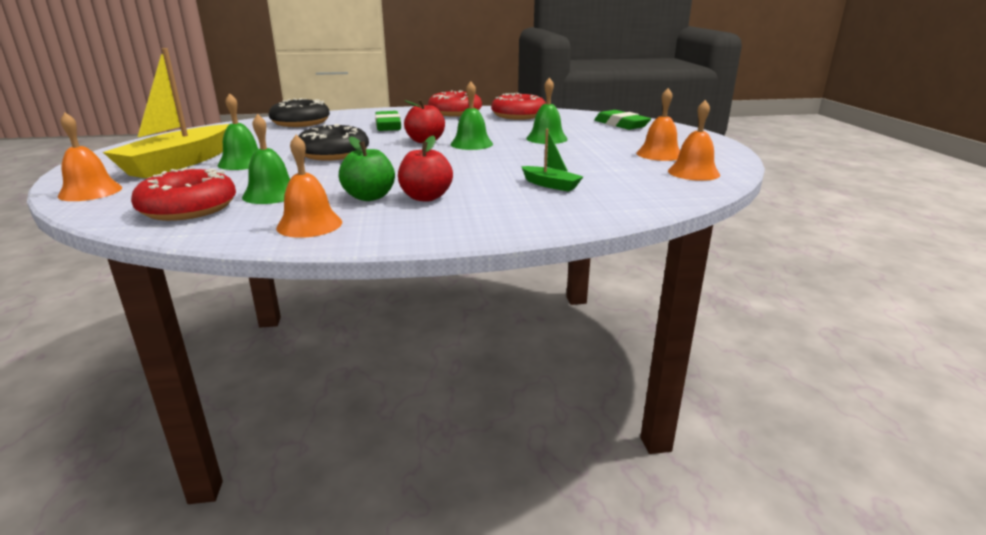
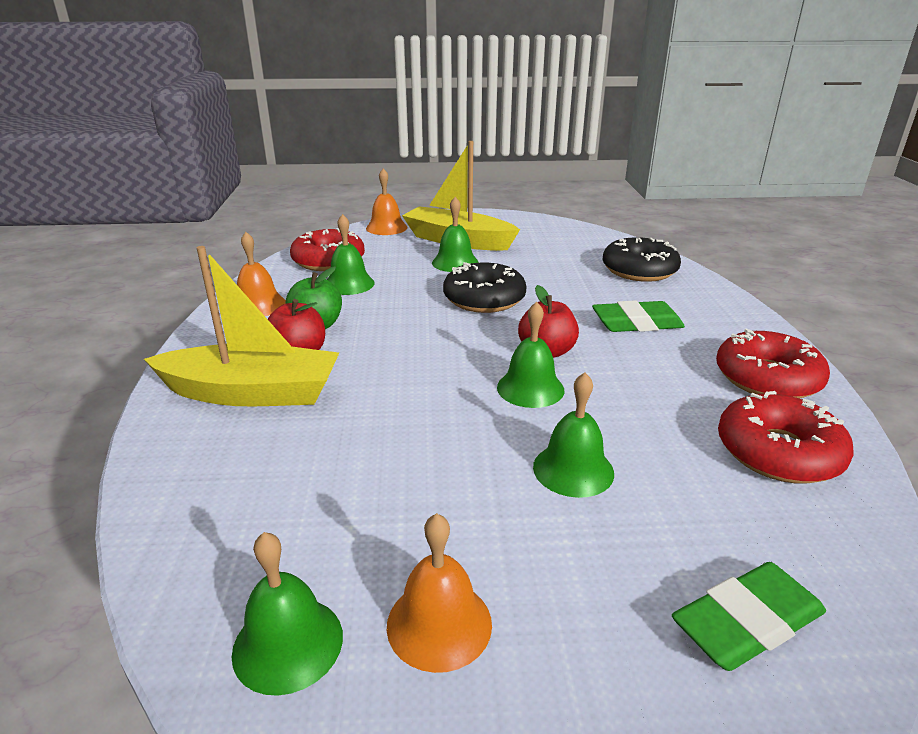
camera: 95 degrees right, 5 degrees up
green boat [521,129,583,192] -> none
orange bell [668,100,720,181] -> green bell [232,532,343,696]
none -> yellow boat [144,246,339,406]

